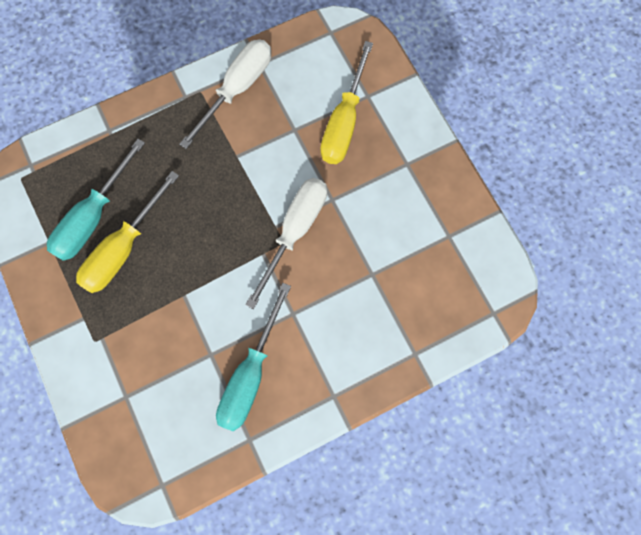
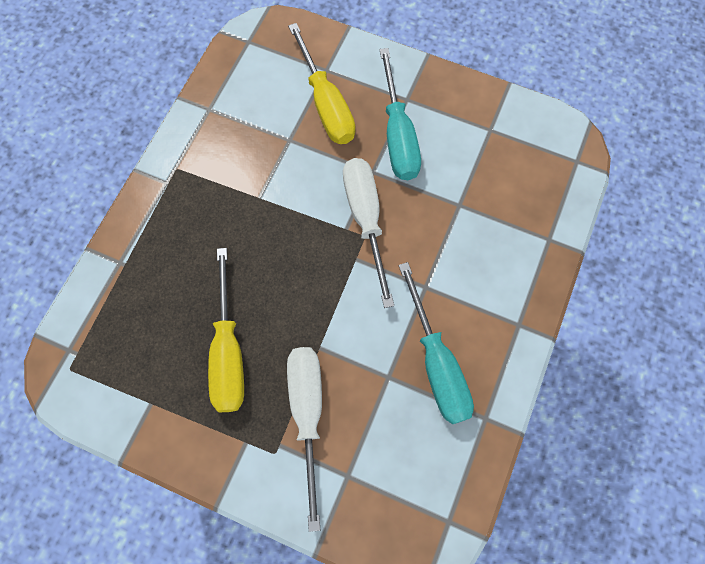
camera: 40 degrees left, 5 degrees down
turquoise screwdriver [47,139,145,261] -> turquoise screwdriver moved to [380,48,421,180]
white screwdriver [179,39,271,149] -> white screwdriver moved to [287,347,322,532]

